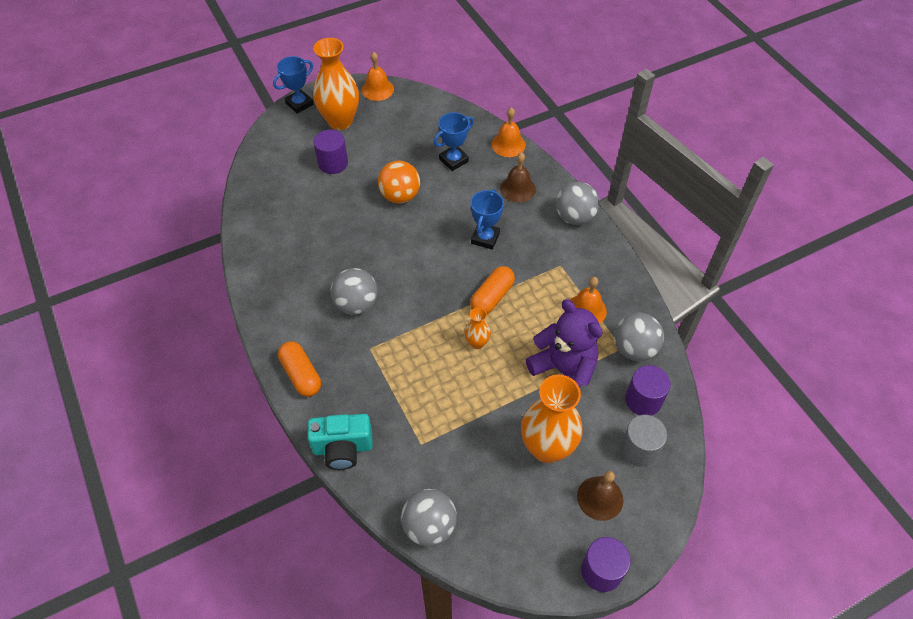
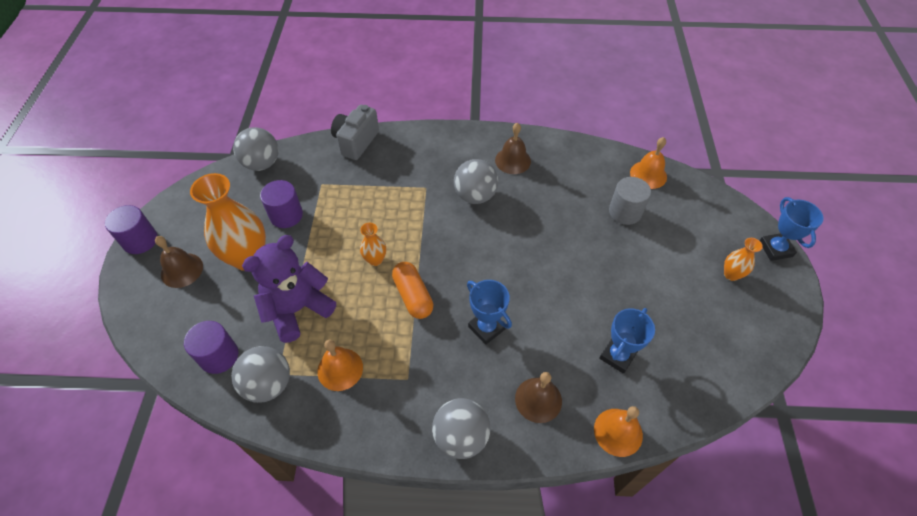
camera: 120 degrees right, 0 degrees up
orange capsule [278,341,321,397] -> none
turquoise camera [308,414,373,470] -> grey camera [331,105,379,160]
orange vase [313,38,359,130] -> orange vase [724,238,763,281], size x0.48
purple cylinder [314,130,348,174] -> purple cylinder moved to [260,180,303,228]
orange bell [362,52,394,101] -> orange bell moved to [630,137,667,189]
orange ball [378,161,420,204] -> none
blue trophy [433,112,474,171] -> blue trophy turned 45 degrees clockwise [599,308,655,374]
purple teddy bear [526,299,603,388] -> purple teddy bear turned 150 degrees clockwise [242,235,336,343]
grey cylinder [620,415,667,467] -> grey cylinder moved to [609,177,651,225]
none -> brown bell [495,123,531,174]

